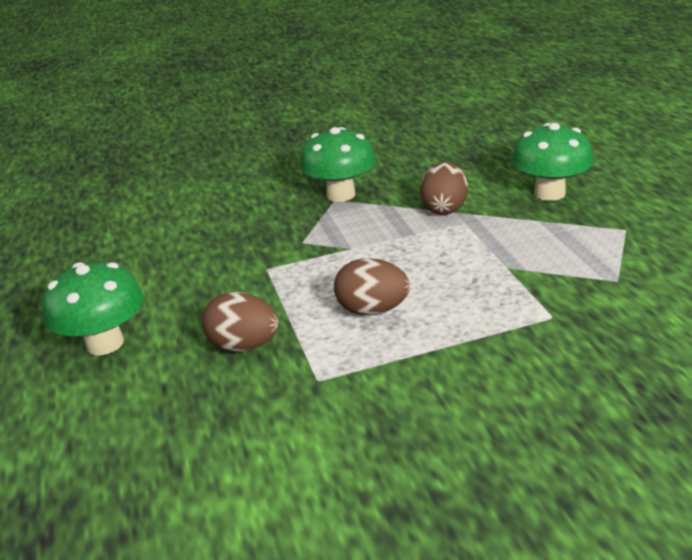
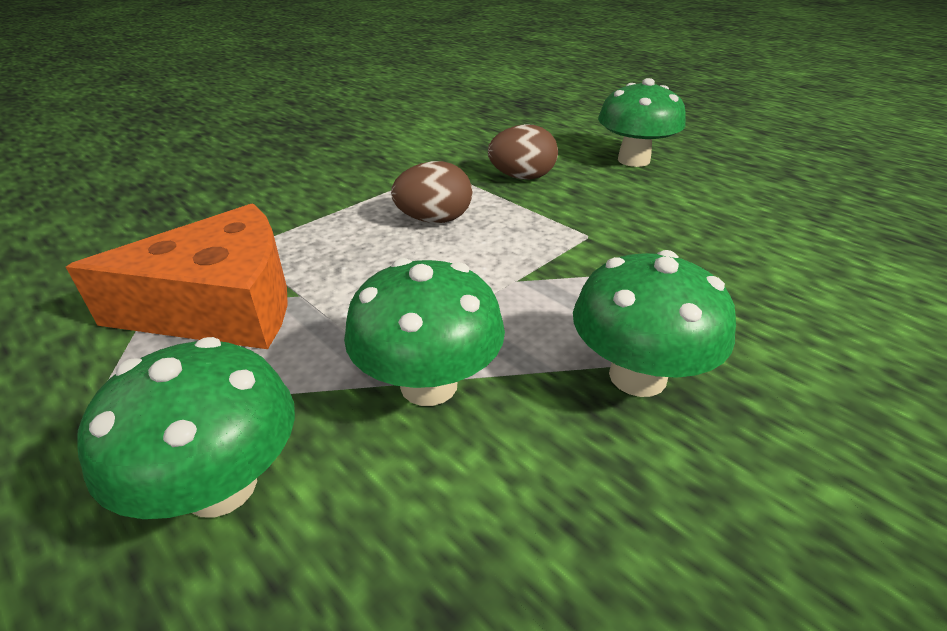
camera: 150 degrees right, 5 degrees up
brown egg [420,162,468,215] -> green mushroom [344,258,505,406]
none -> orange cheese [66,204,288,349]

